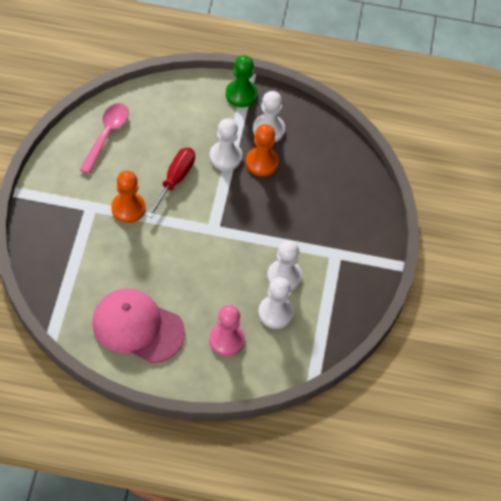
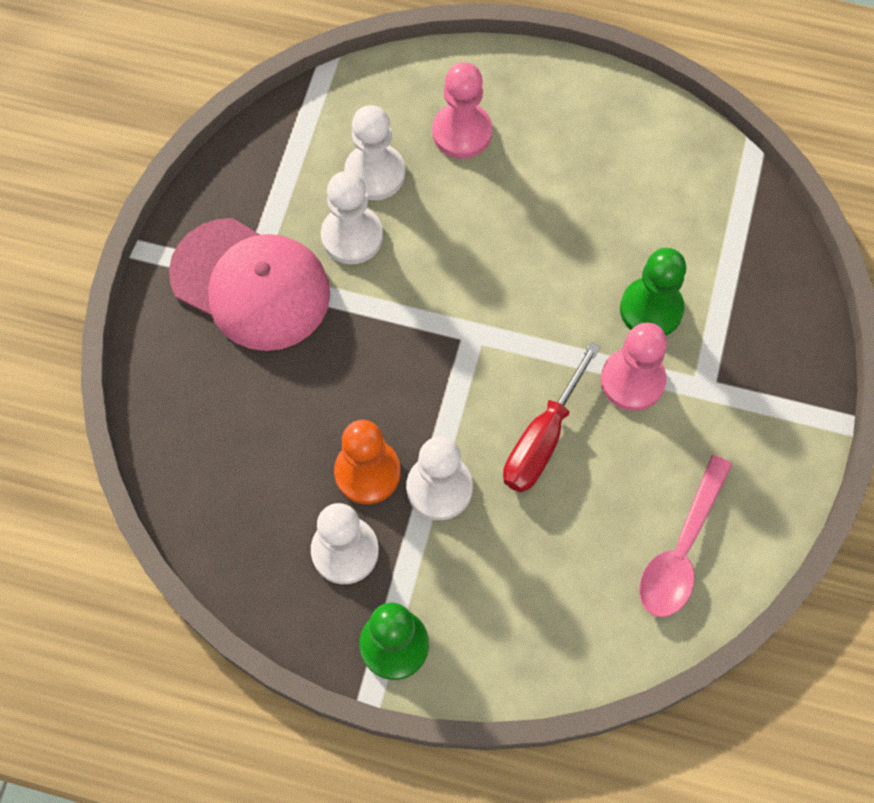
camera: 170 degrees left, 10 degrees up
pink cap [92,288,185,363] -> pink cap moved to [169,218,330,351]
orange pawn [111,171,145,223] -> pink pawn [601,323,667,411]
none -> green pawn [620,248,686,336]

